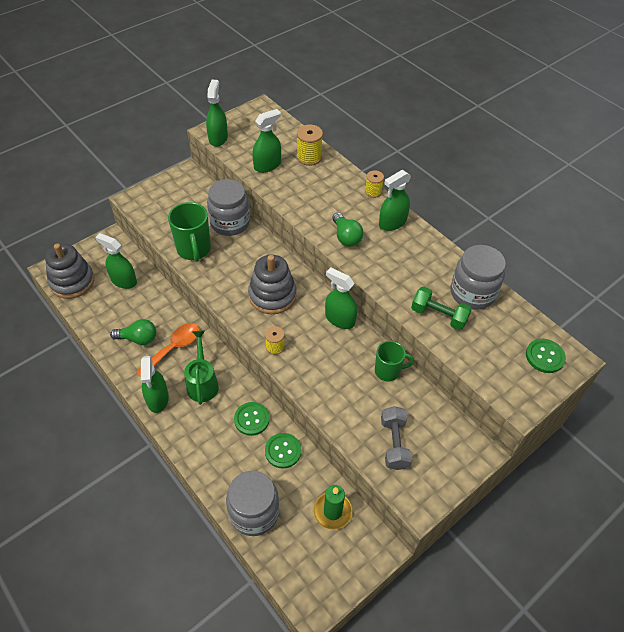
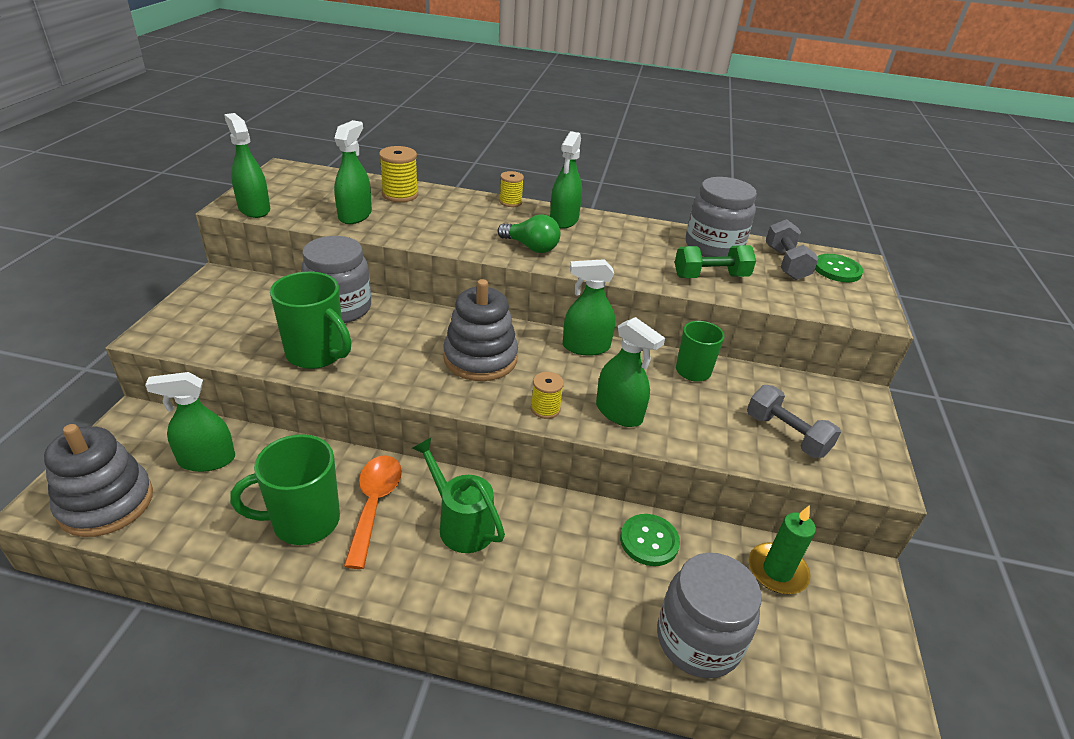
camera: 40 degrees left, 15 degrees down
green light bulb [110,319,156,345] -> green mug [230,434,340,545]
green spray bottle [141,356,169,413] -> green spray bottle moved to [596,317,665,427]
green button [234,402,270,436] -> none
none -> grey dumbbell [766,219,819,280]

